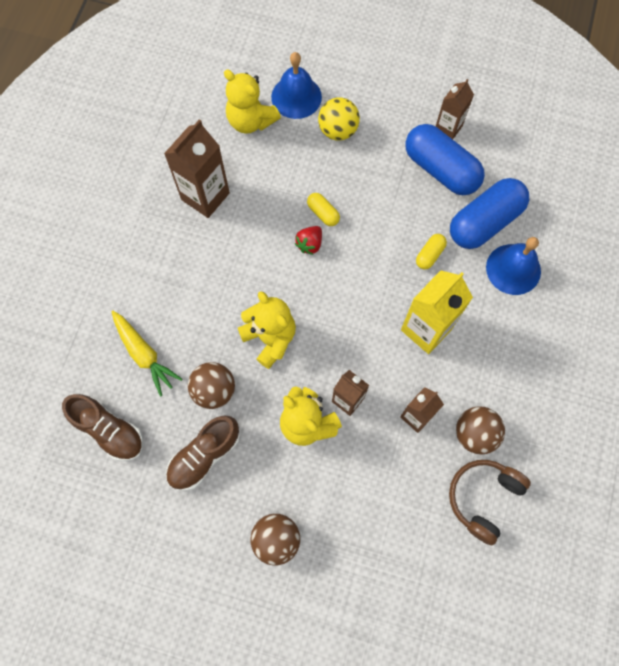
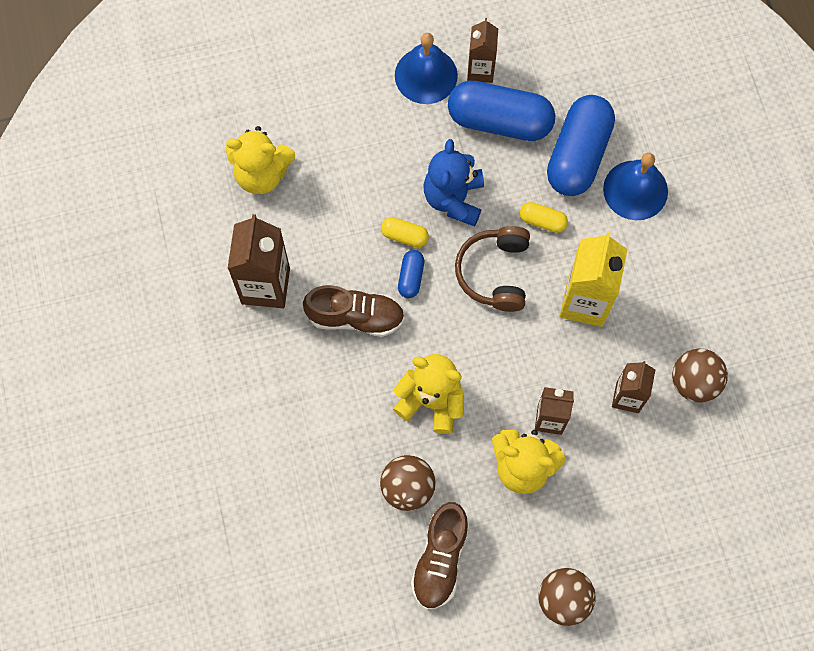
camera: 30 degrees left, 0 degrees up
brown shoe [62,394,143,461] -> brown shoe moved to [303,285,405,337]
yellow carrot [112,311,182,397] -> none
blue bell [271,52,322,119] -> blue bell moved to [395,33,458,104]
red strawberry [295,226,322,255] -> blue capsule [398,250,424,298]
yellow ball [318,97,360,141] -> none
yellow capsule [416,234,447,270] -> yellow capsule turned 75 degrees counterclockwise [520,202,568,233]
brown headphones [449,460,531,546] -> brown headphones moved to [455,226,530,312]
none -> blue teddy bear [424,139,484,227]

